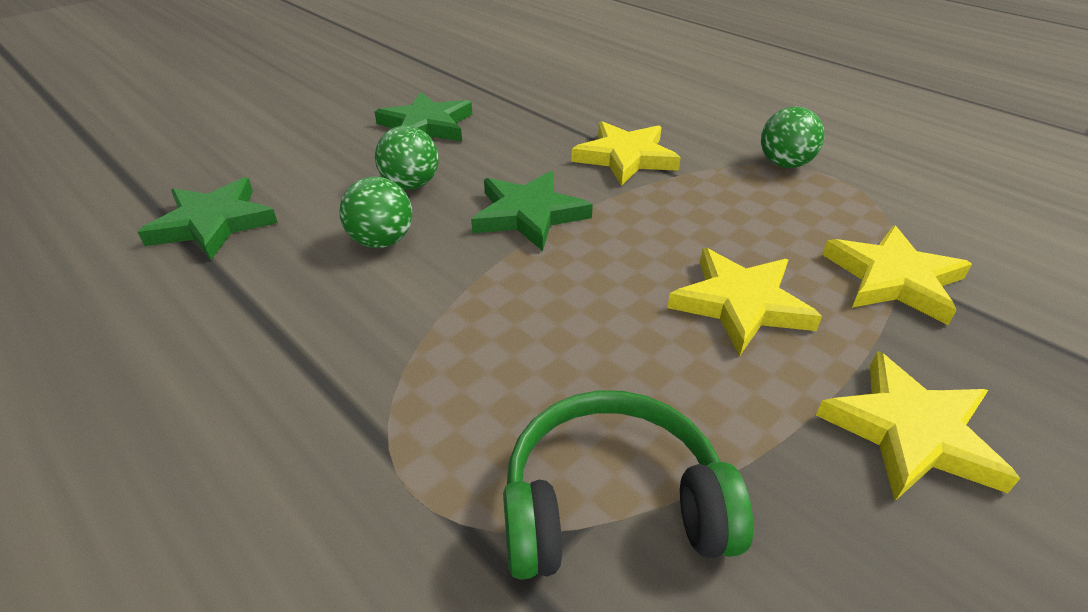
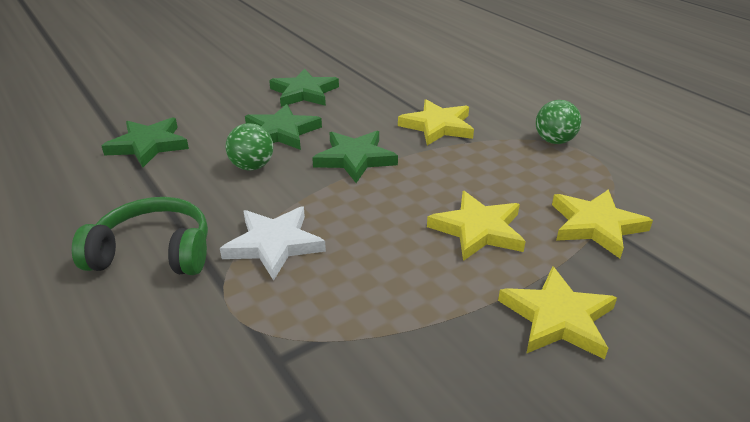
camera: 10 degrees right, 5 degrees down
green ball [375,125,439,190] -> green star [245,104,322,150]
green headphones [503,390,753,580] -> green headphones moved to [72,197,208,275]
none -> white star [220,207,326,281]

